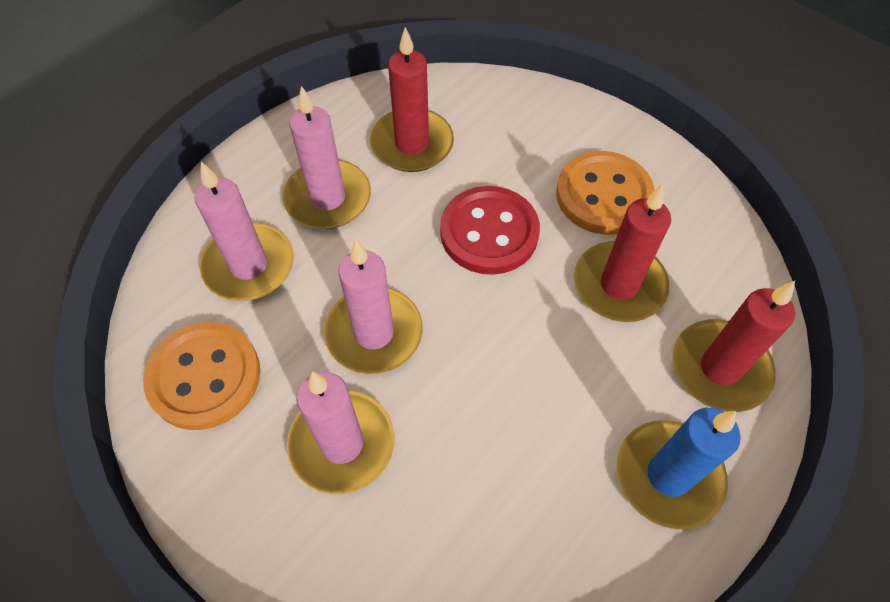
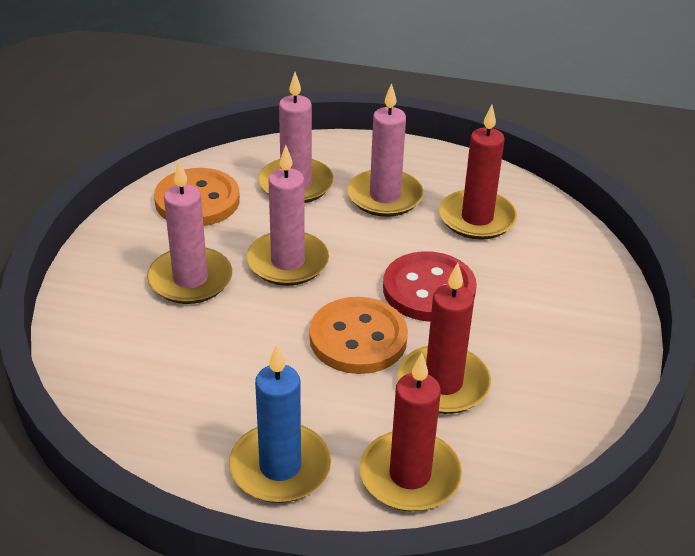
camera: 60 degrees right, 20 degrees down
orange button [556,151,655,235] -> orange button moved to [310,297,408,374]

